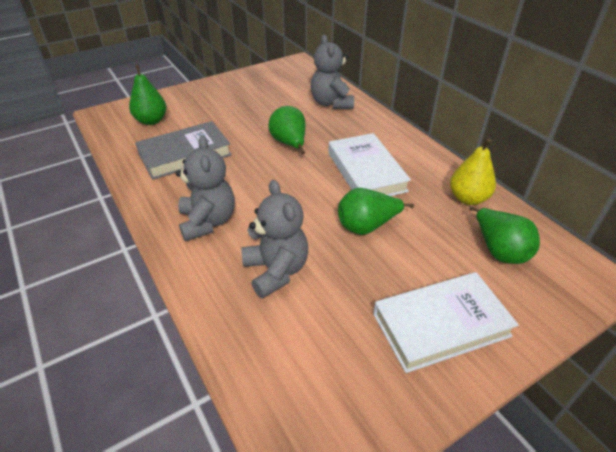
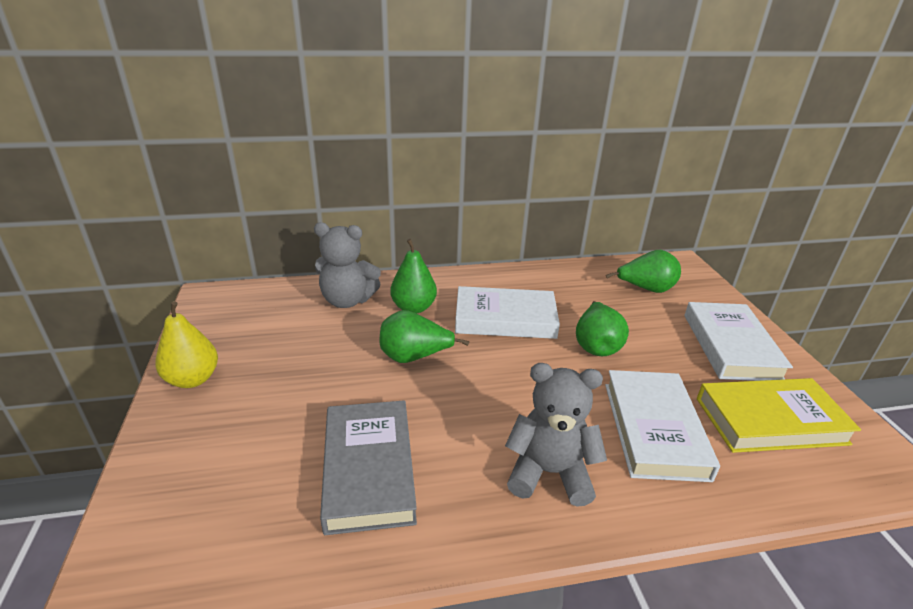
camera: 70 degrees left, 10 degrees down
green pear [129,64,167,125] -> green pear moved to [390,239,437,314]
grey teddy bear [241,180,308,298] -> white book [605,370,720,482]
yellow pear [450,138,496,205] -> yellow pear moved to [155,301,218,388]
none -> yellow book [697,378,861,453]

